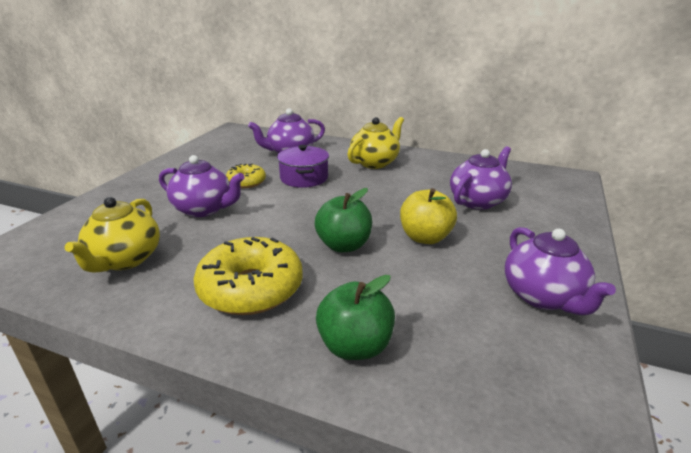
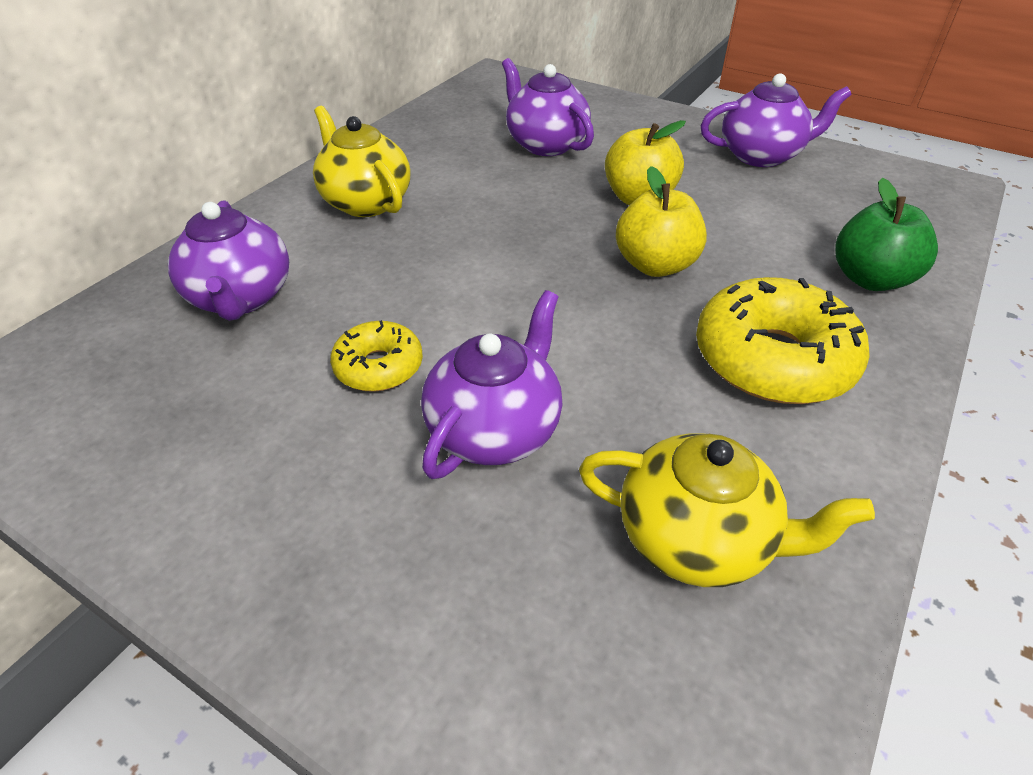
camera: 80 degrees left, 15 degrees up
purple pot [277,145,329,188] -> none
green apple [315,188,372,252] -> yellow apple [616,166,707,277]

